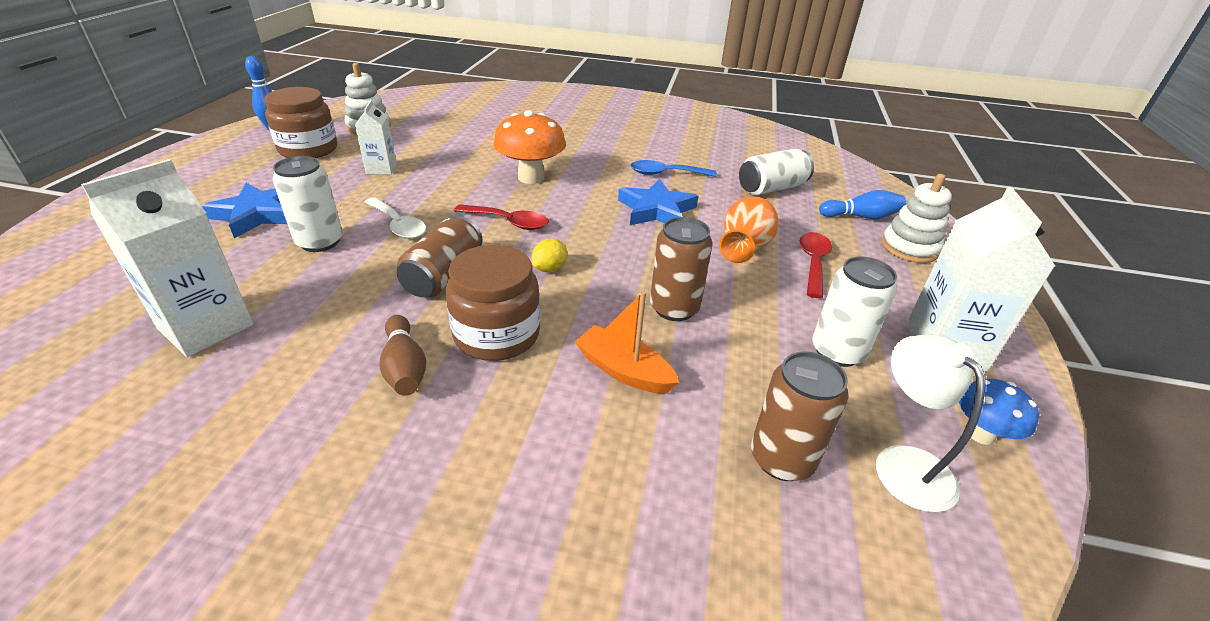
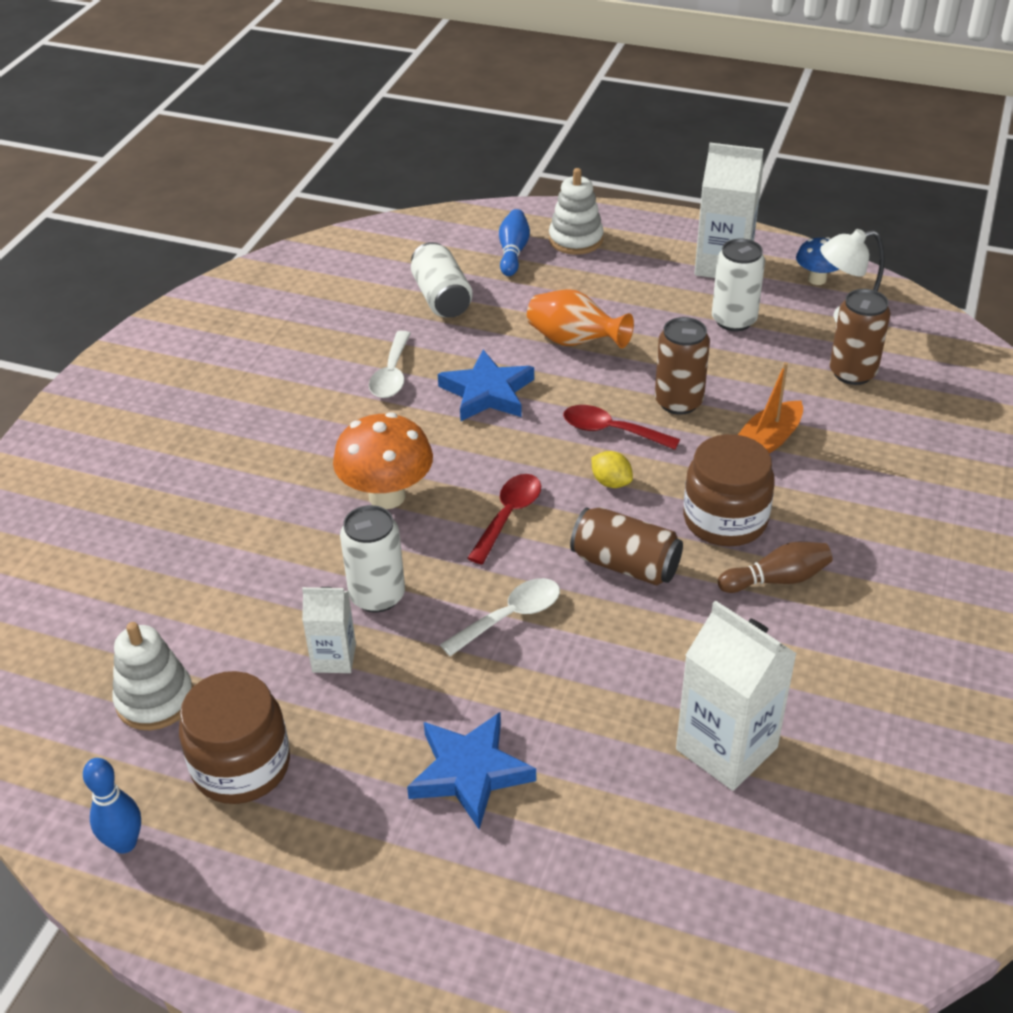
camera: 80 degrees left, 5 degrees up
white can [273,156,343,252] -> white can moved to [340,505,405,612]
blue spoon [630,160,717,177] -> white spoon [369,331,411,398]
red spoon [800,232,832,298] -> red spoon moved to [563,405,680,450]

